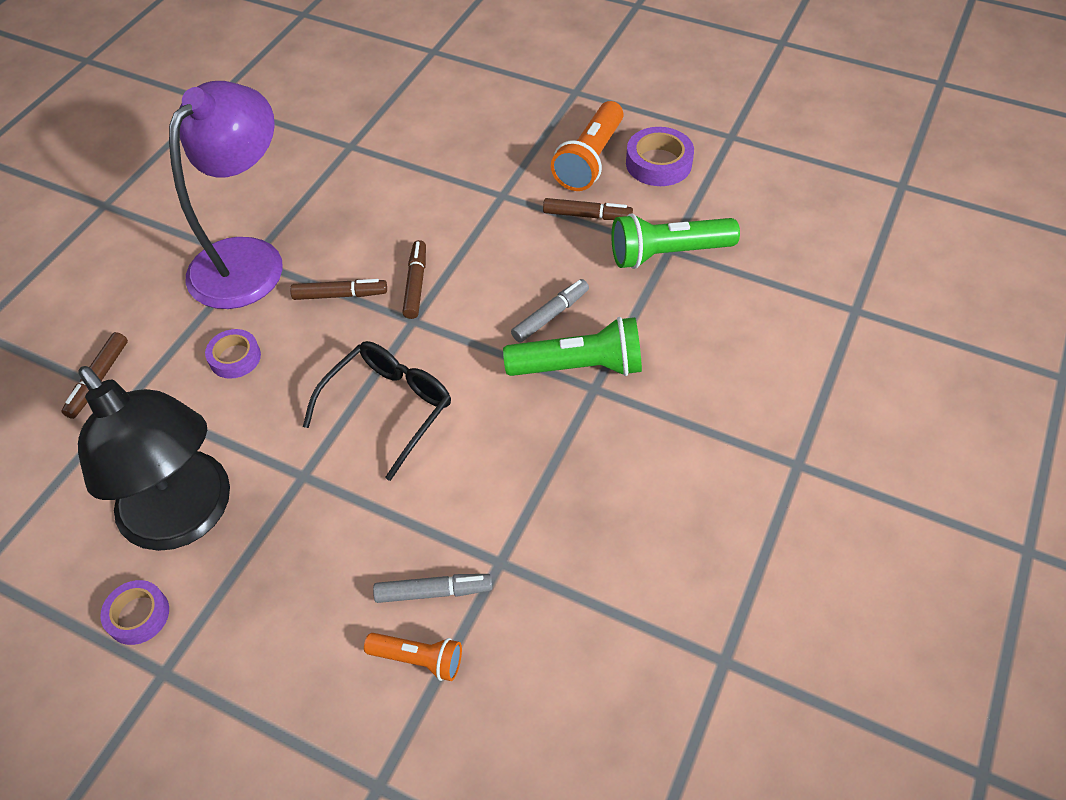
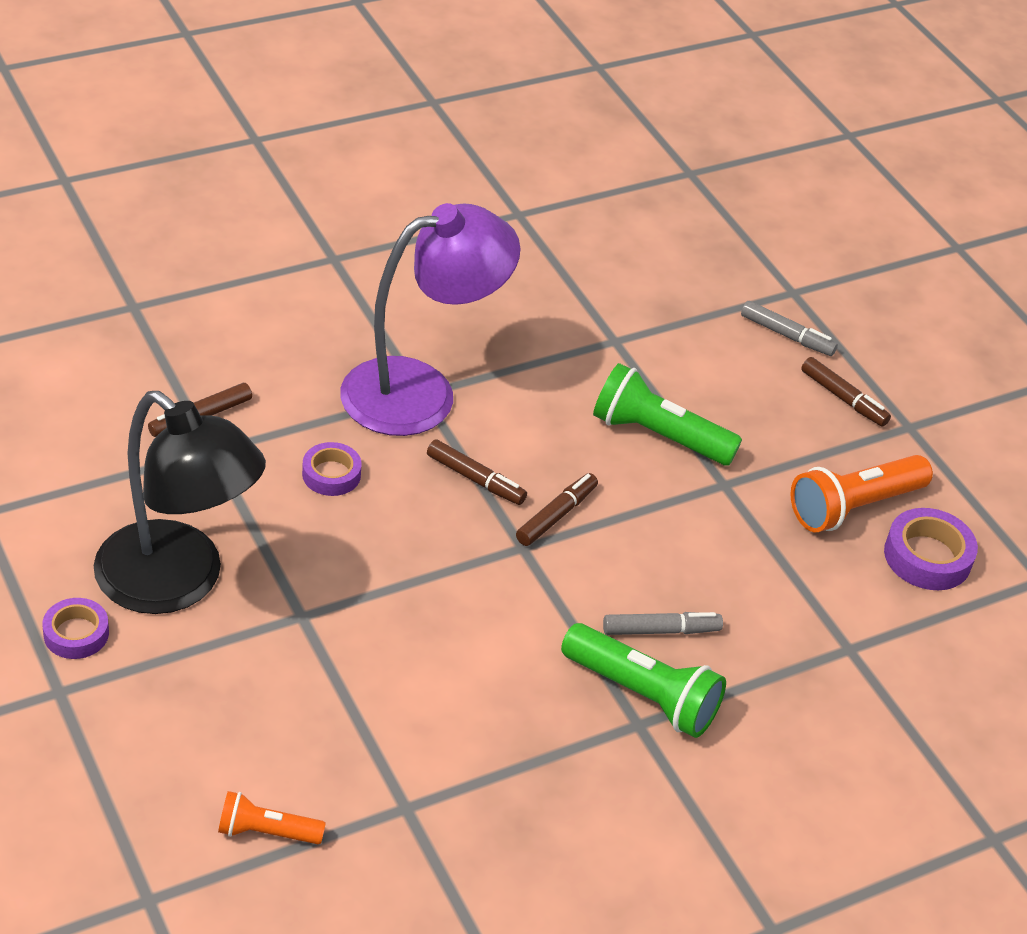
camera: 30 degrees right, 10 degrees down
black lamp [78,366,230,551] -> black lamp turned 45 degrees counterclockwise [94,391,266,614]
black glasses [303,341,451,481] -> none
orange flashlight [364,633,462,681] -> orange flashlight turned 135 degrees clockwise [218,791,326,844]
grey marker [373,574,492,603] -> grey marker moved to [741,301,838,356]
brown marker [543,198,633,220] -> brown marker moved to [801,357,891,427]
green flashlight [611,213,740,269] -> green flashlight moved to [593,363,742,466]

